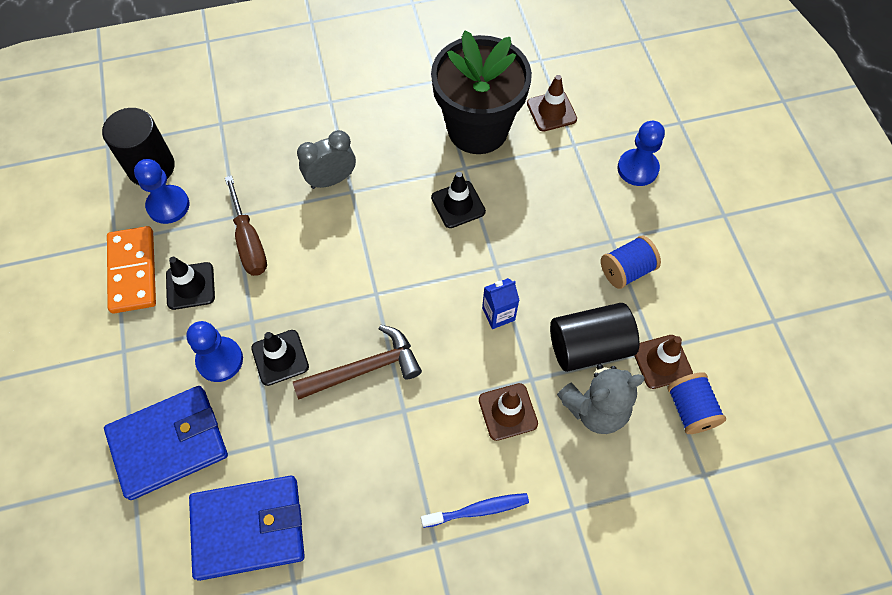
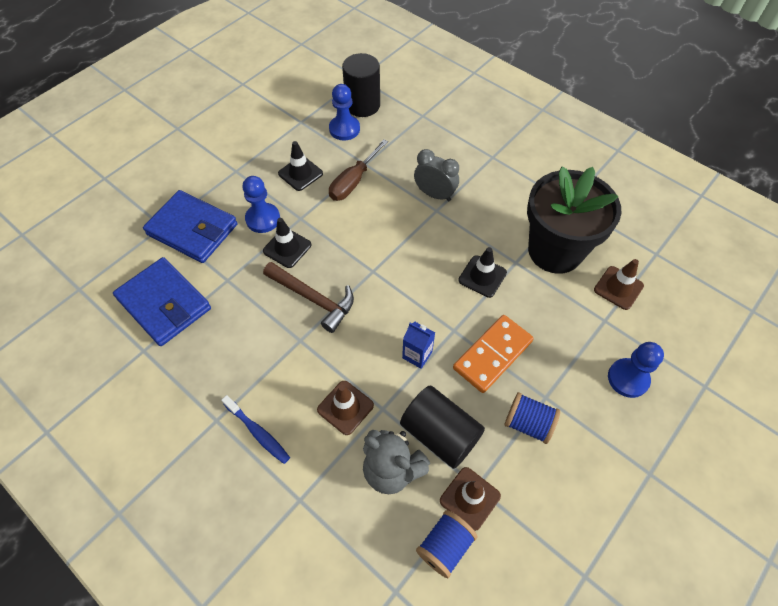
camera: 55 degrees right, 5 degrees down
orange domino [107,226,156,313] -> orange domino moved to [453,315,534,393]

